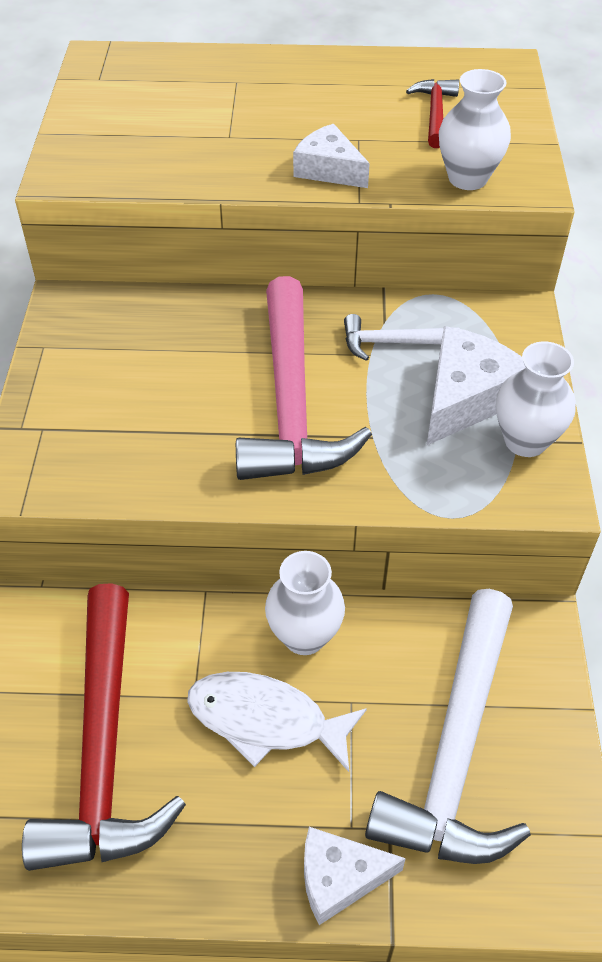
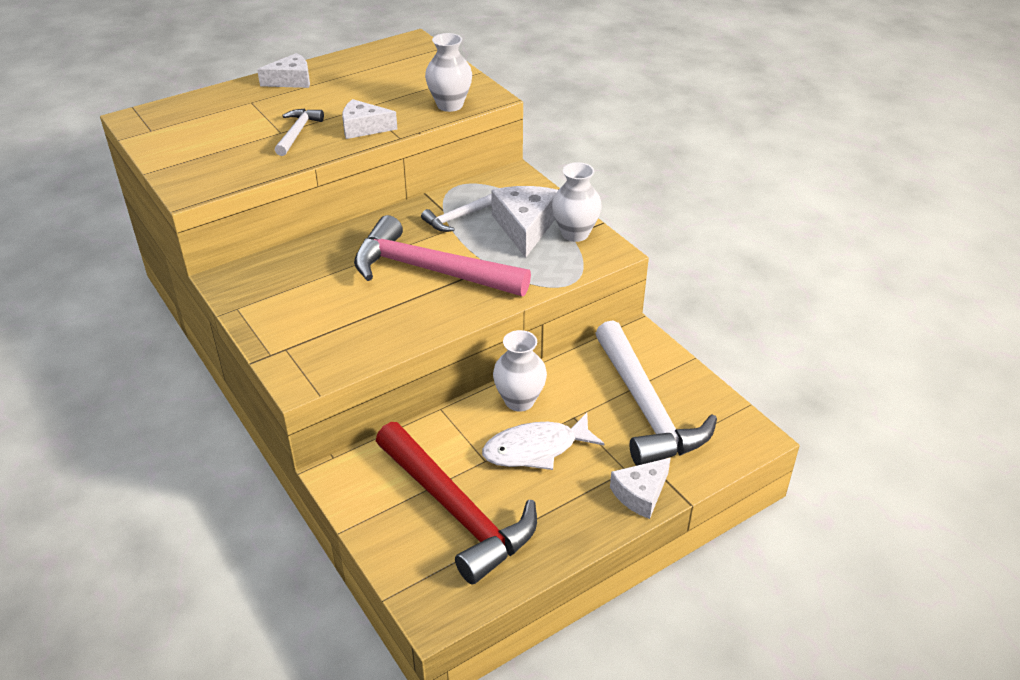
camera: 35 degrees left, 10 degrees down
pink hammer [236,276,372,480] -> pink hammer turned 150 degrees clockwise [354,215,531,296]
red hammer [406,79,459,148] -> none
none -> white cheese [257,53,310,88]
none -> white hammer [275,109,324,156]

